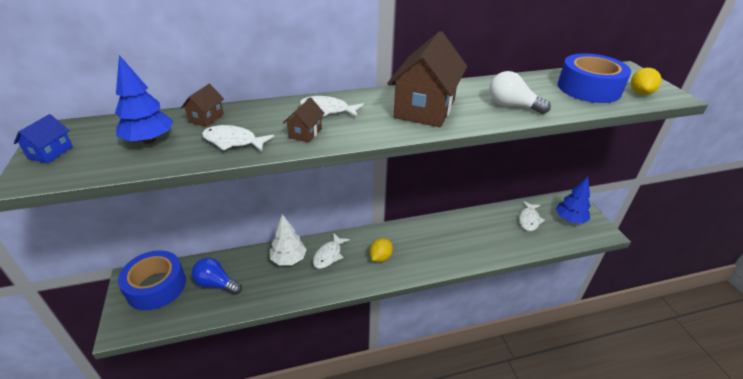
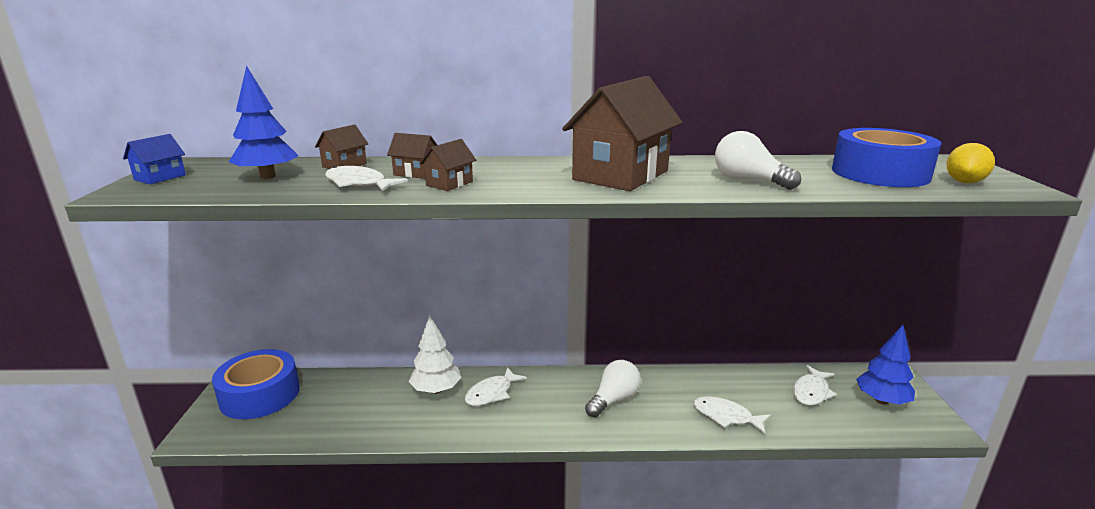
camera: 15 degrees right, 15 degrees down
blue light bulb [192,258,242,295] -> none
white fish [300,96,364,117] -> white fish moved to [694,396,771,434]
yellow lemon [370,238,393,262] -> none
none -> brown house [387,133,437,179]
none -> white light bulb [585,360,641,417]

